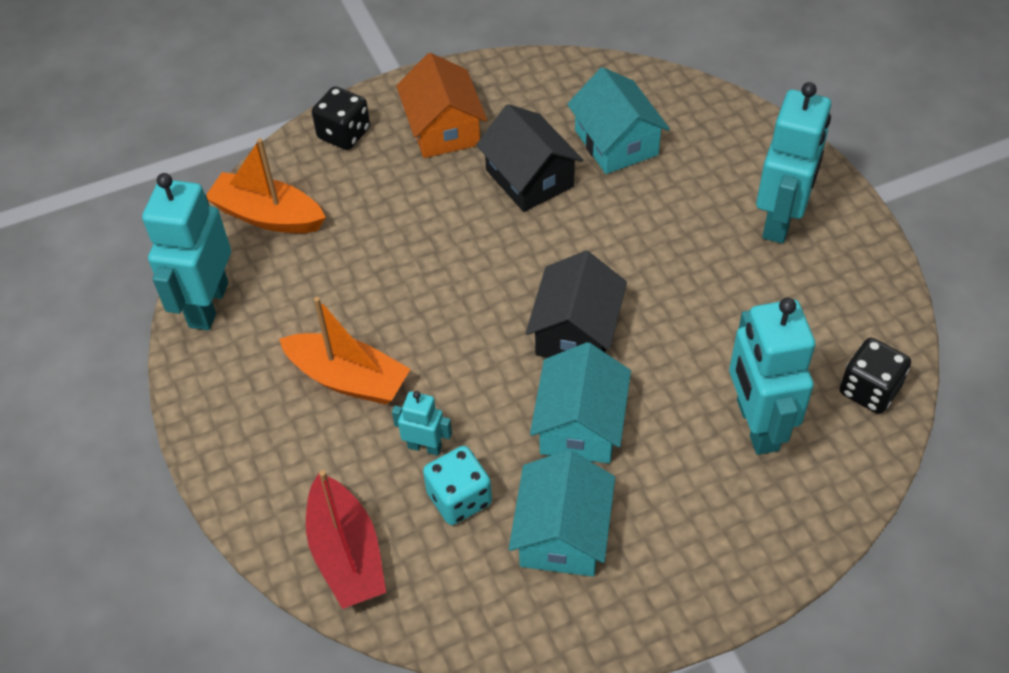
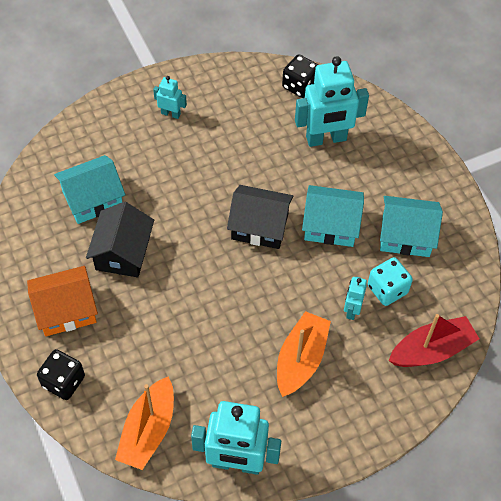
camera: 95 degrees left, 5 degrees up
black house [476,104,583,212] -> black house turned 45 degrees counterclockwise [86,202,154,277]
turquoise robot [756,82,831,244] -> turquoise robot [153,76,187,119], size x0.48

